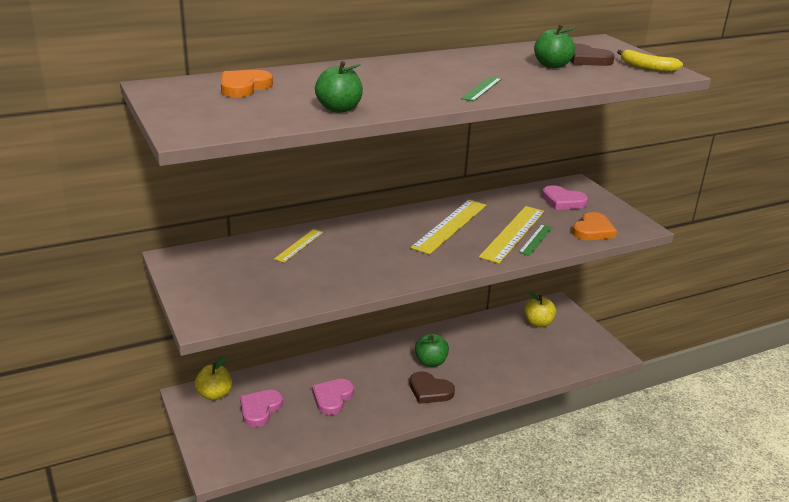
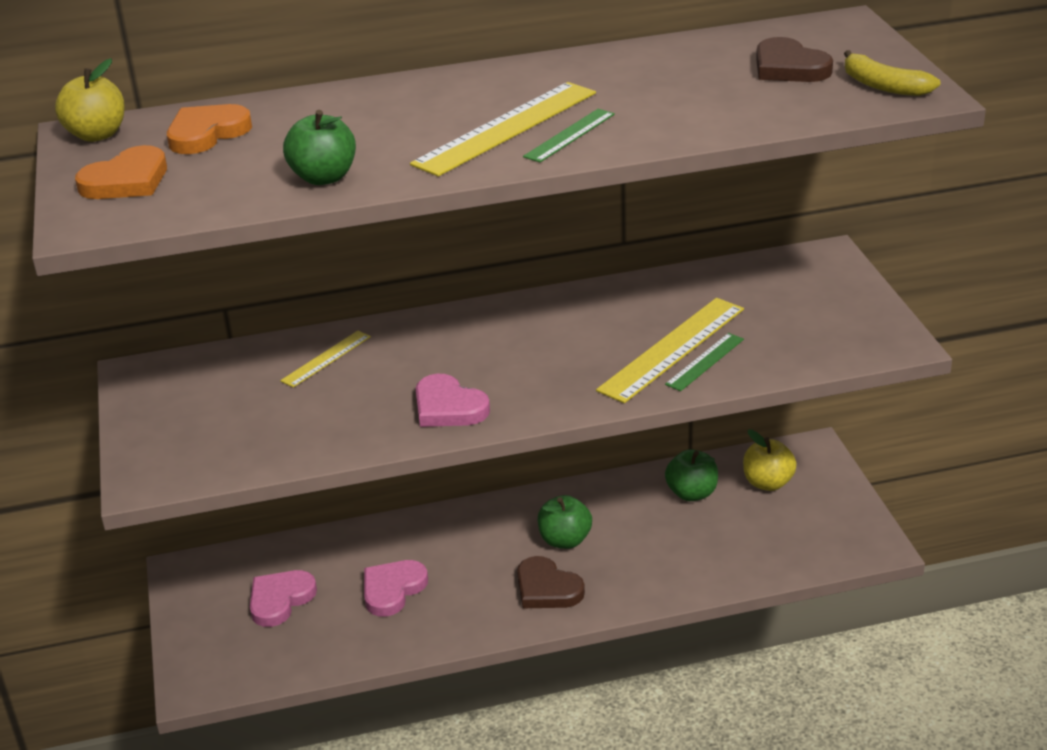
camera: 15 degrees right, 5 degrees up
yellow apple [195,355,232,401] -> yellow apple moved to [55,58,125,142]
yellow ruler [411,200,486,255] -> yellow ruler moved to [410,82,596,177]
green apple [534,24,577,68] -> green apple moved to [665,449,718,501]
pink heart [542,185,588,210] -> pink heart moved to [415,374,490,427]
orange heart [572,212,617,240] -> orange heart moved to [75,145,167,199]

